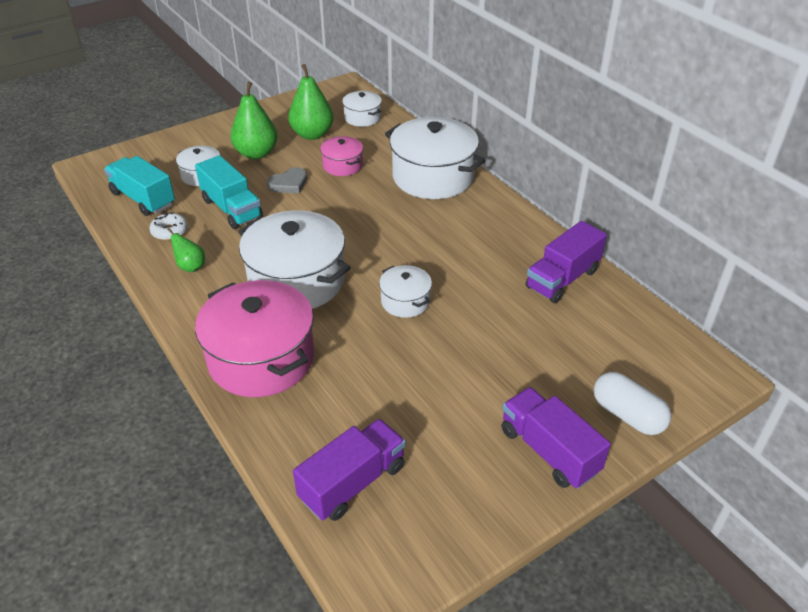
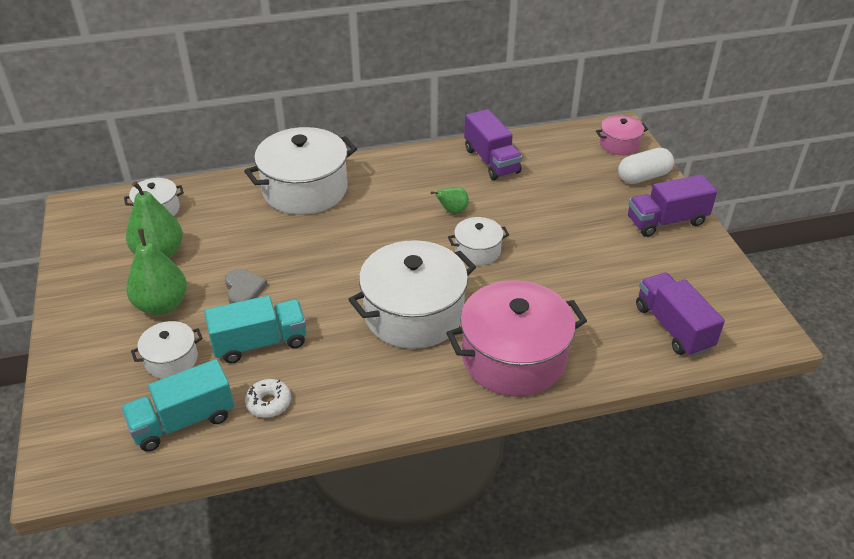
camera: 70 degrees left, 0 degrees up
green pear [167,228,205,272] -> green pear moved to [430,187,469,214]
pink pot [320,136,363,176] -> pink pot moved to [596,115,648,155]

